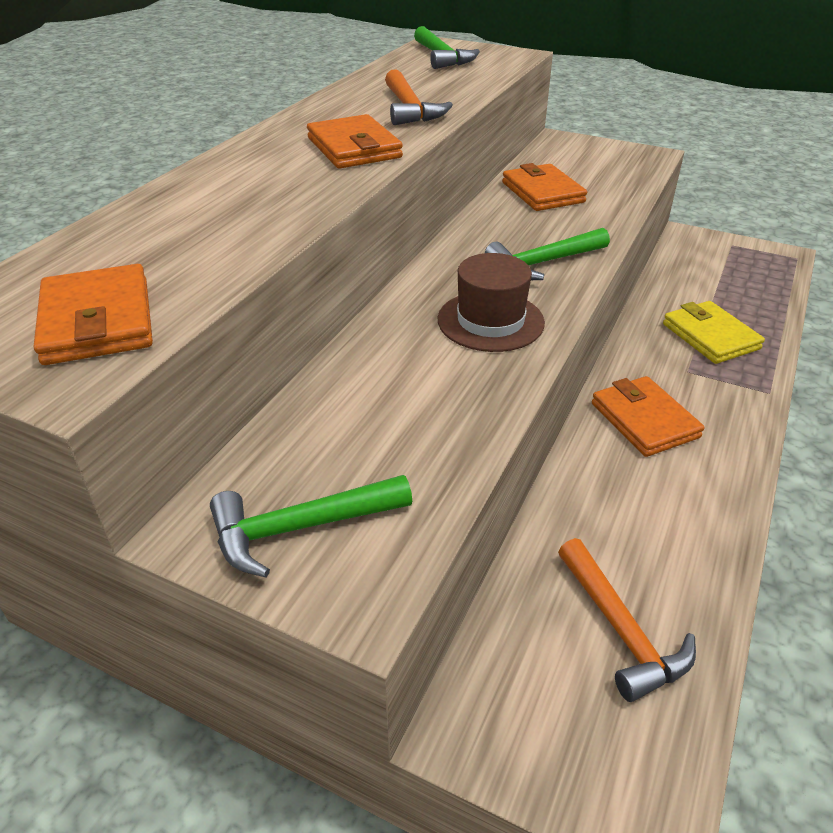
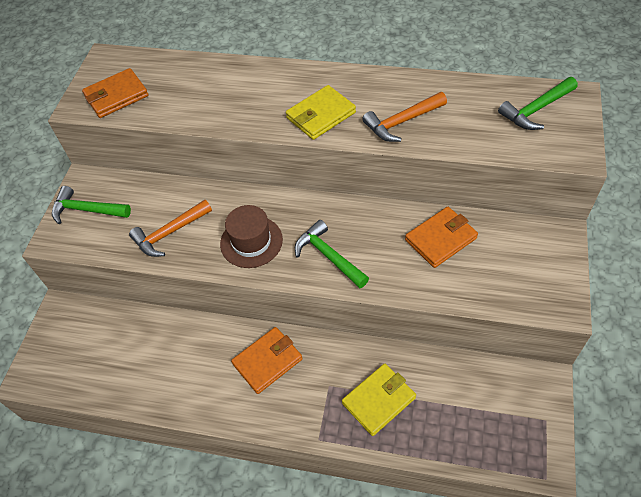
camera: 80 degrees right, 15 degrees up
green hammer [210,475,412,577] -> green hammer turned 45 degrees counterclockwise [52,186,131,224]
orange wallet [307,114,403,169] -> yellow wallet [286,85,356,140]
orange hammer [558,538,696,702] -> orange hammer moved to [129,200,212,257]

